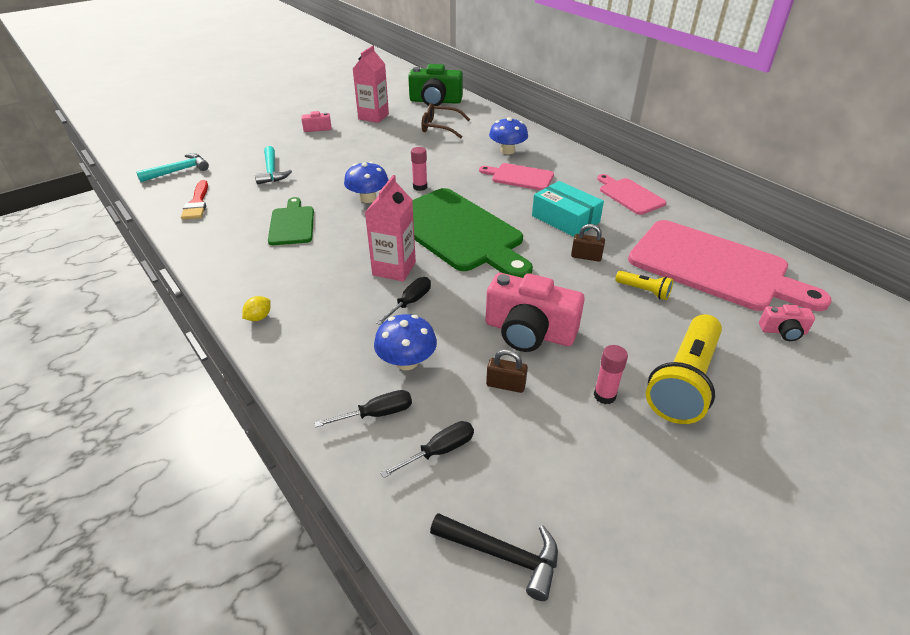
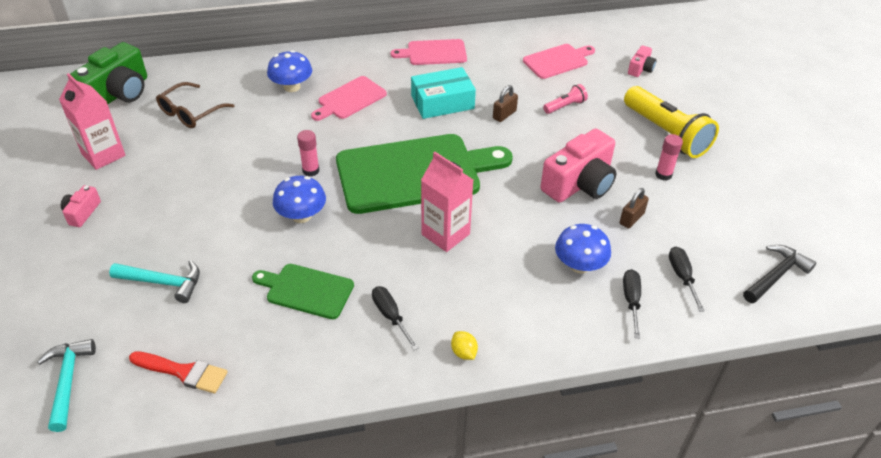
camera: 65 degrees left, 5 degrees up
black screwdriver [376,277,431,325] -> black screwdriver moved to [372,286,419,350]
yellow flashlight [615,271,673,300] -> pink flashlight [543,84,588,114]
pink cutting board [628,220,831,311] -> pink cutting board [523,44,595,79], size x0.50

